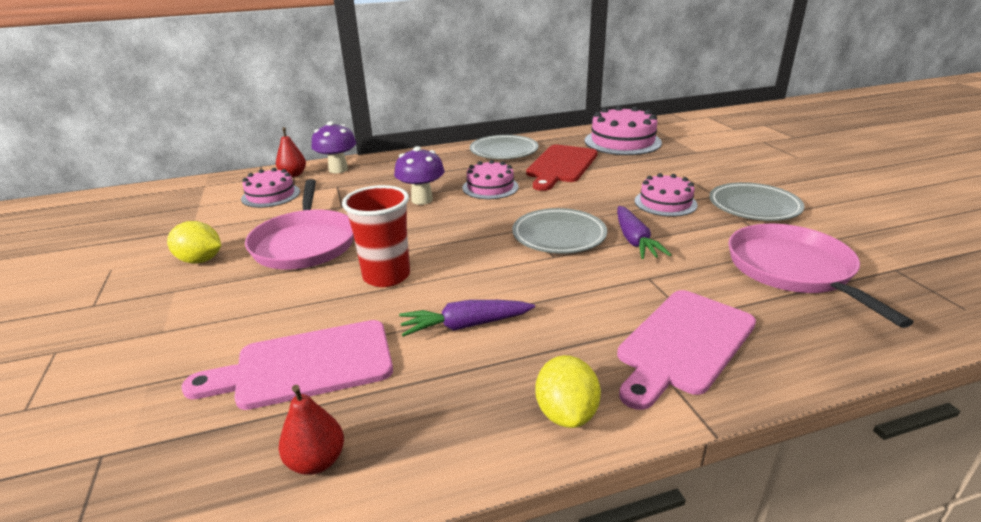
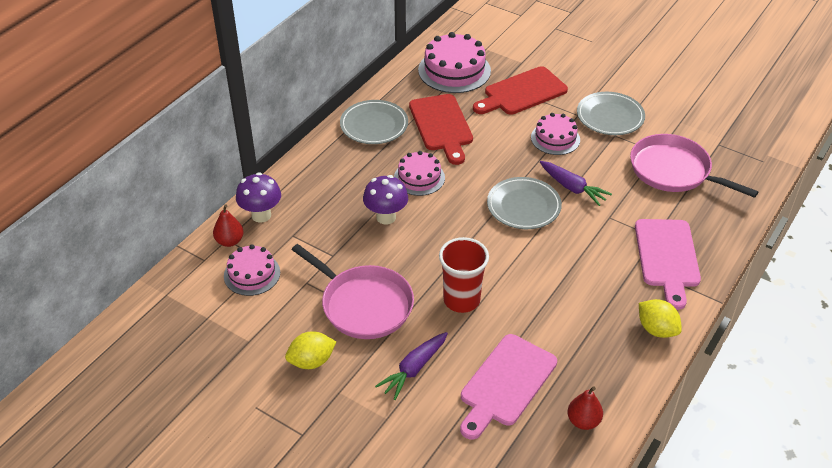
camera: 40 degrees left, 15 degrees up
purple carrot [399,300,535,337] -> purple carrot moved to [375,332,448,400]
none -> red cutting board [473,66,568,115]

